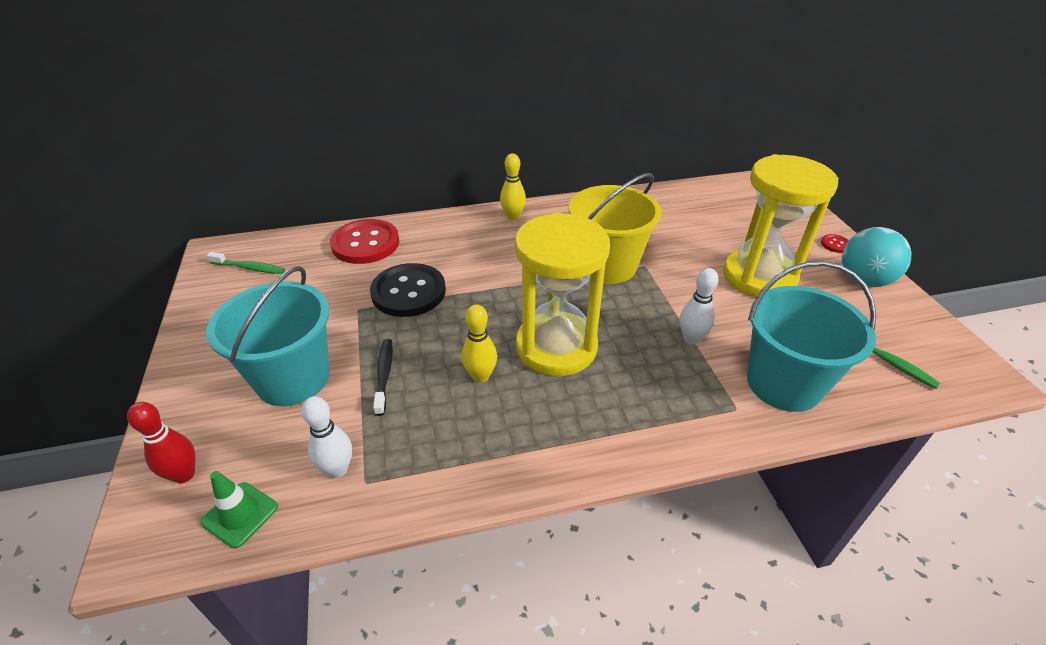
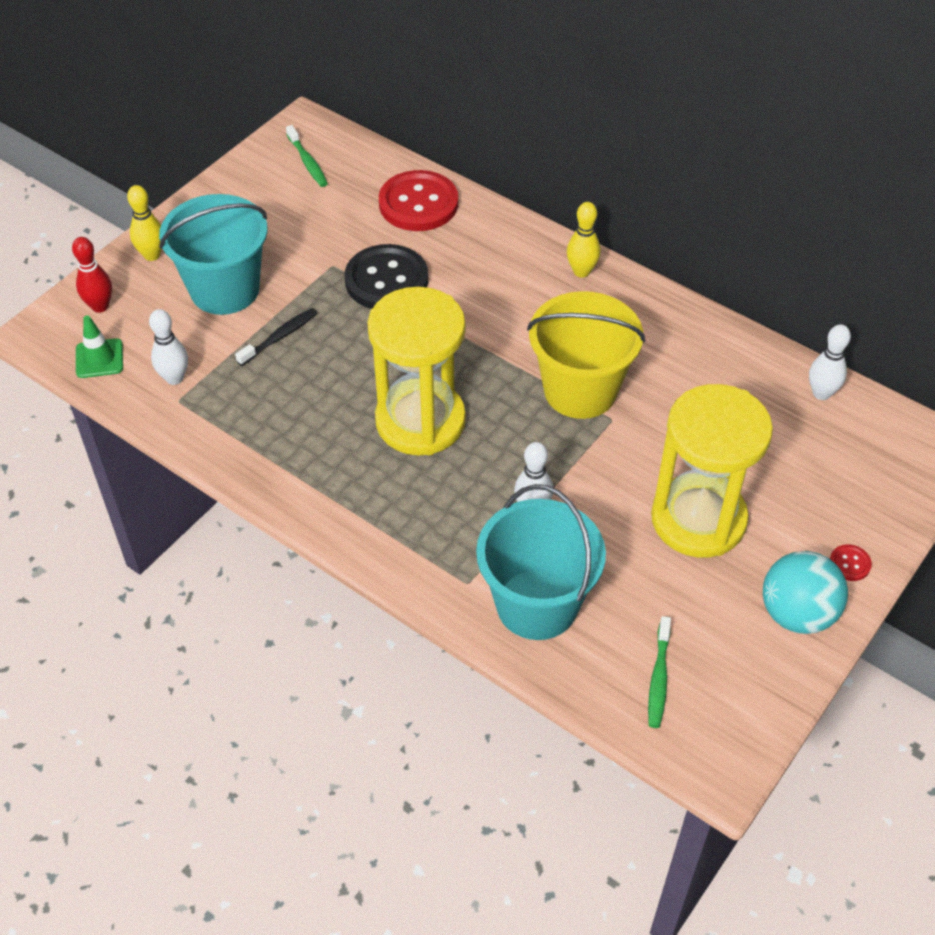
camera: 50 degrees right, 10 degrees up
yellow bowling pin [461,304,497,383] -> yellow bowling pin moved to [127,185,162,261]
none -> white bowling pin [809,324,851,400]

